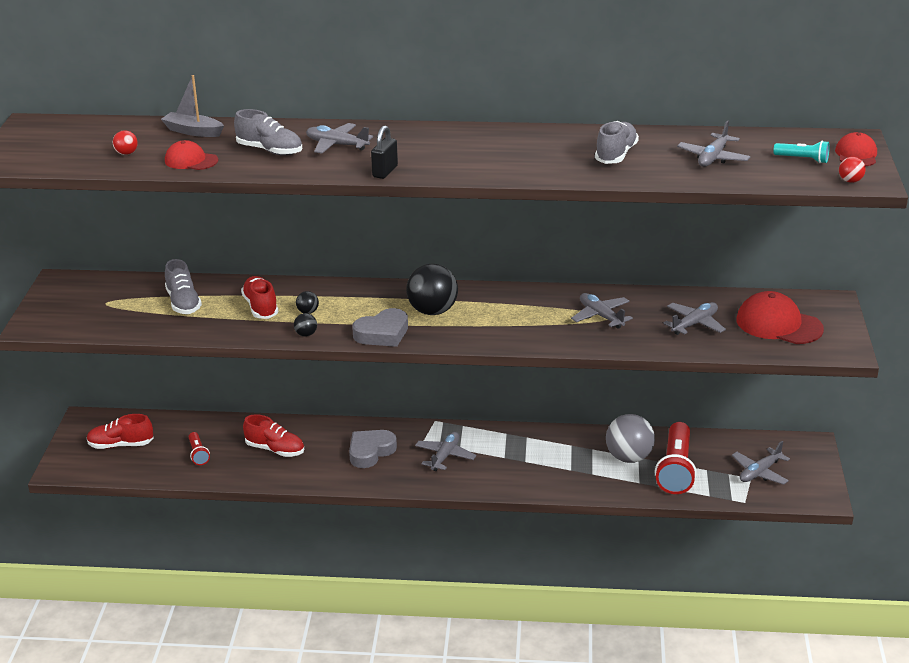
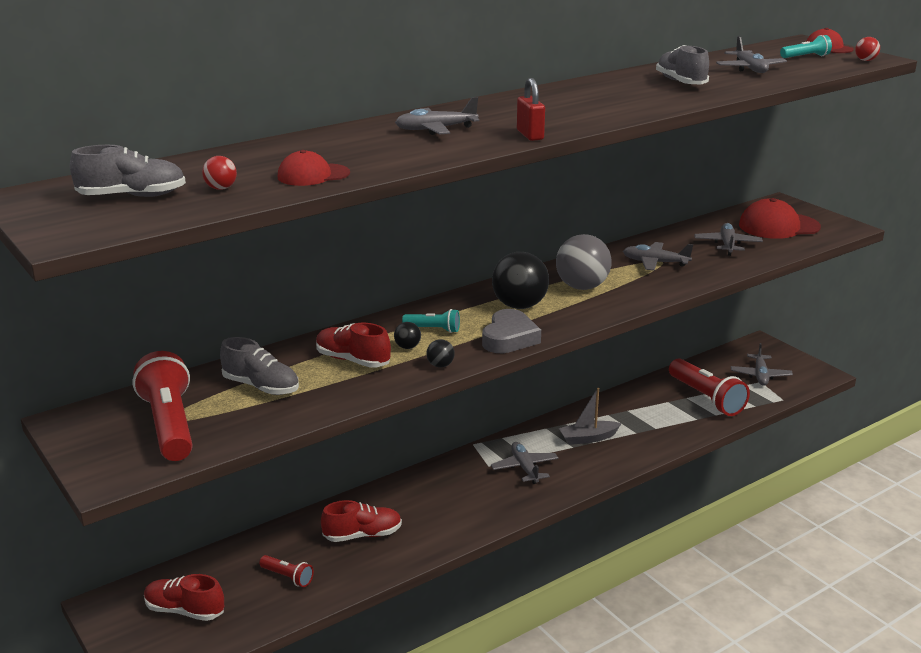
camera: 40 degrees left, 5 degrees down
red shoe [87,414,154,449] -> red shoe turned 60 degrees clockwise [144,574,224,621]
grey boat [161,75,224,137] -> grey boat moved to [559,388,621,445]
grey shoe [234,109,302,156] -> grey shoe moved to [70,145,186,197]
grey heart [349,430,397,468] -> none
black padlock [371,125,398,179] -> red padlock [517,78,545,141]
grey ball [606,414,655,463] -> grey ball moved to [556,234,611,290]
none -> red flashlight [133,351,193,461]
none -> turquoise flashlight [402,309,460,333]

